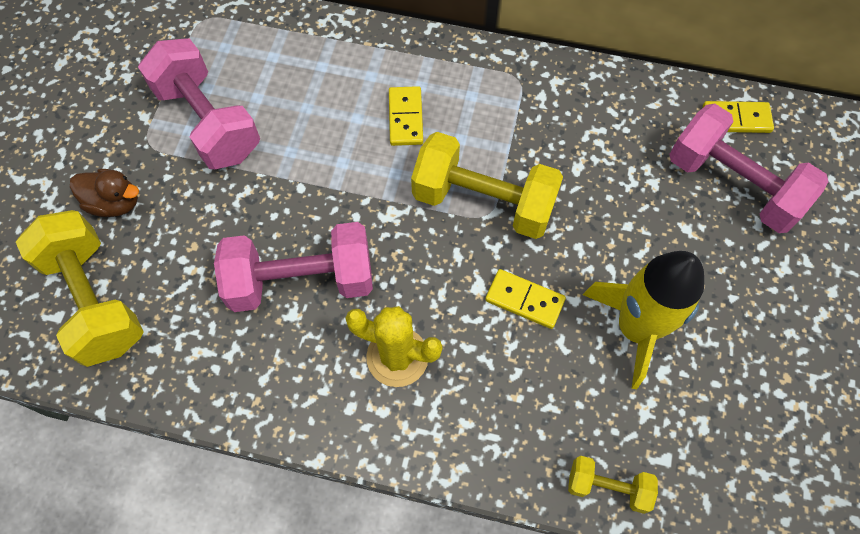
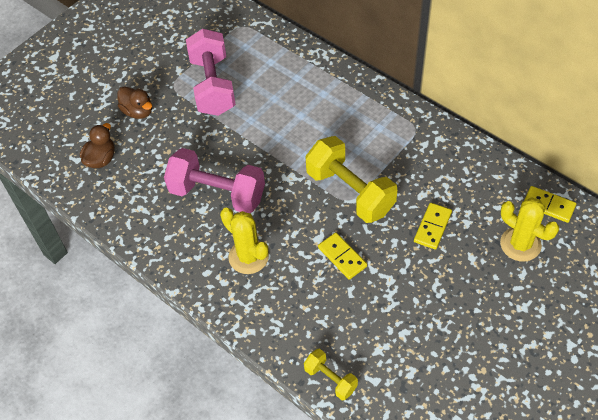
camera: 30 degrees right, 10 degrees down
yellow dumbbell [16,210,144,367] -> brown duck [80,123,114,168]
yellow domino [389,86,423,146] -> yellow domino moved to [414,203,452,250]
yellow rocket [583,251,704,389] -> none
pink dumbbell [669,104,828,233] -> yellow cactus [500,198,559,262]

